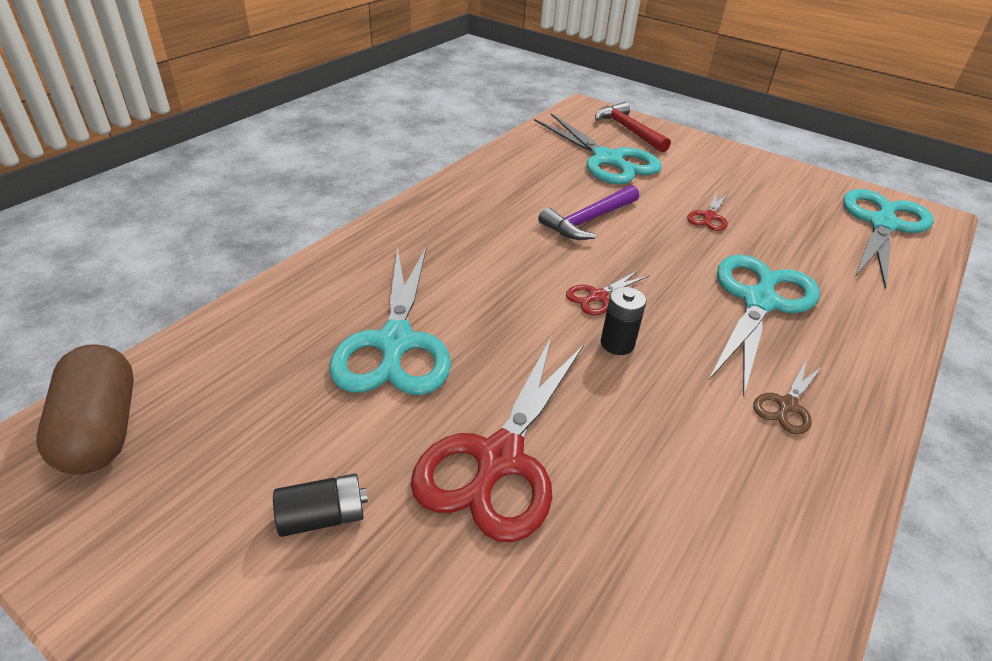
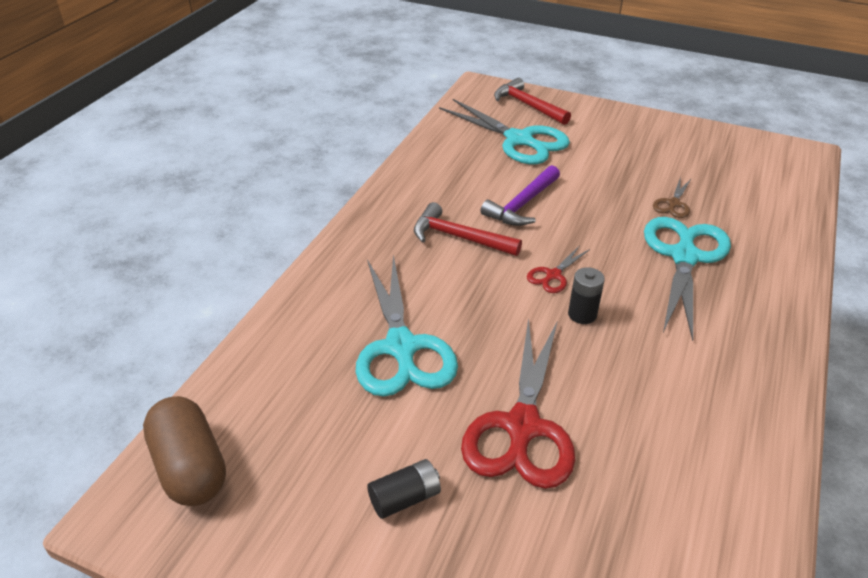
camera: 10 degrees left, 0 degrees up
red scissors [687,191,728,231] -> none
brown scissors [753,361,822,434] -> brown scissors moved to [653,177,691,218]
turquoise scissors [843,189,934,289] -> none
none -> red hammer [414,202,522,256]

